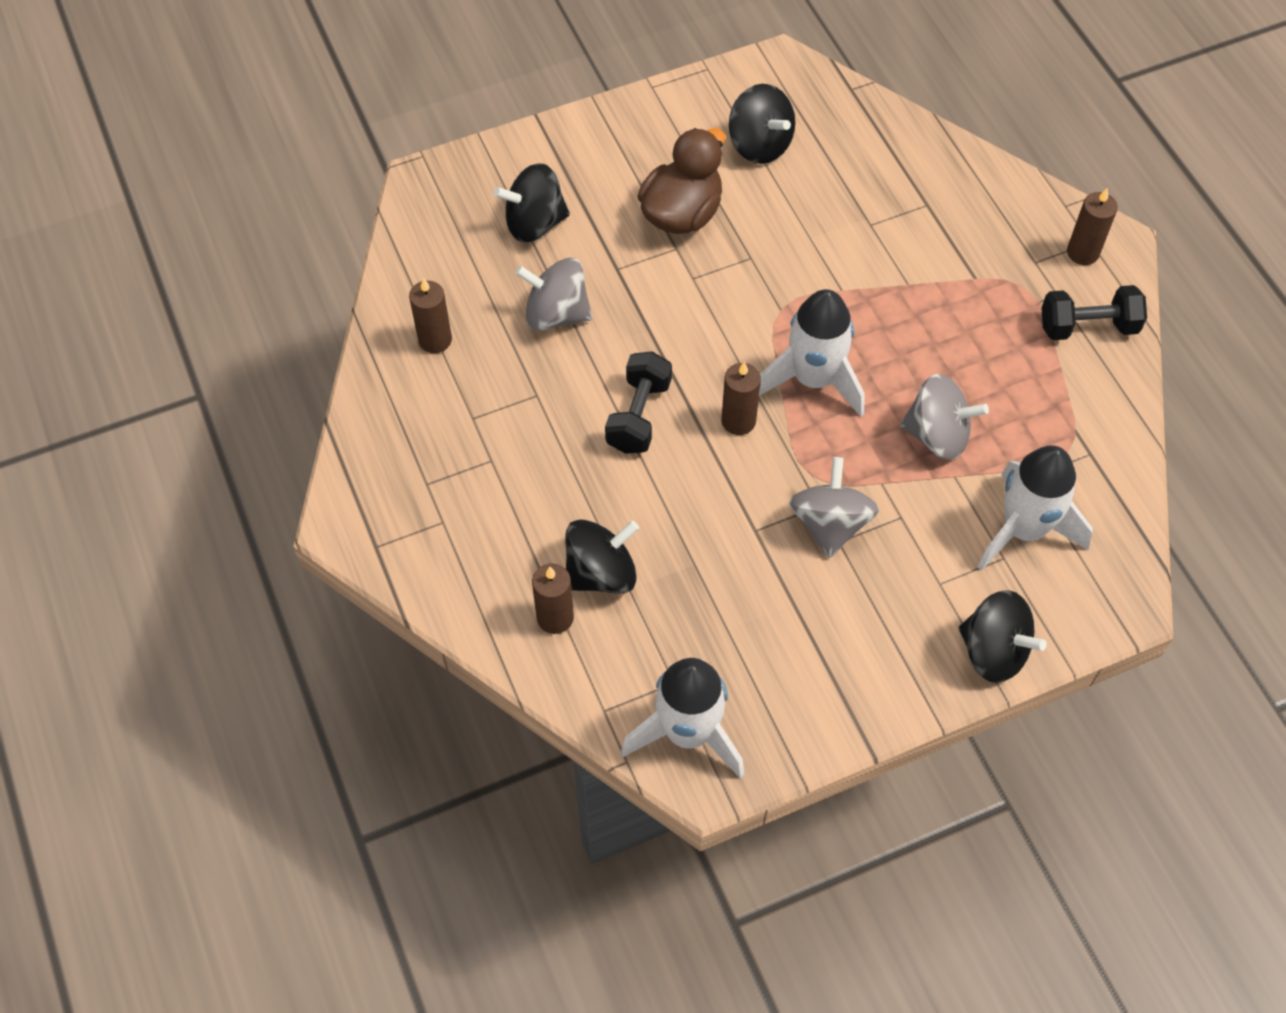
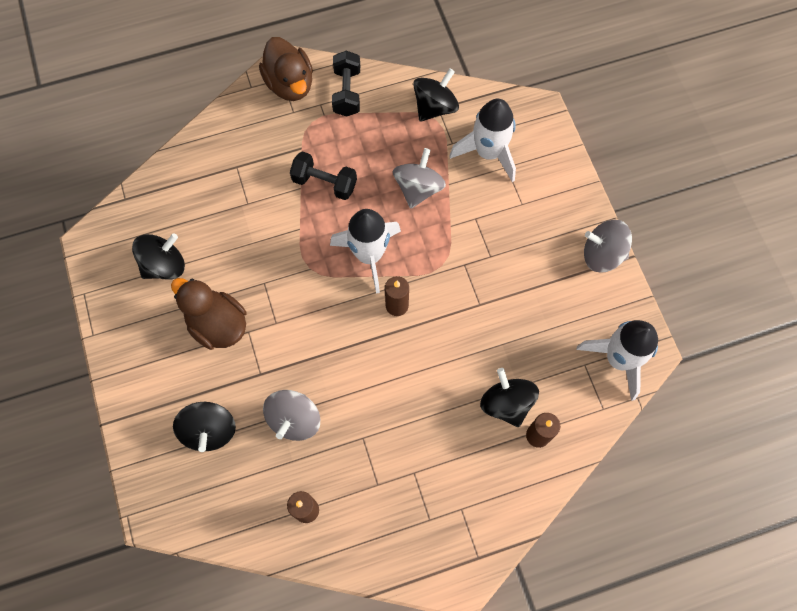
camera: 85 degrees left, 10 degrees up
black dumbbell [605,352,672,454] -> black dumbbell moved to [290,151,357,200]
grey spinning top [789,457,879,558] -> grey spinning top moved to [584,220,632,272]
black spinning top [959,590,1047,683] -> black spinning top moved to [413,68,459,122]
brown candle [1067,188,1118,265] -> brown duck [259,37,313,101]

